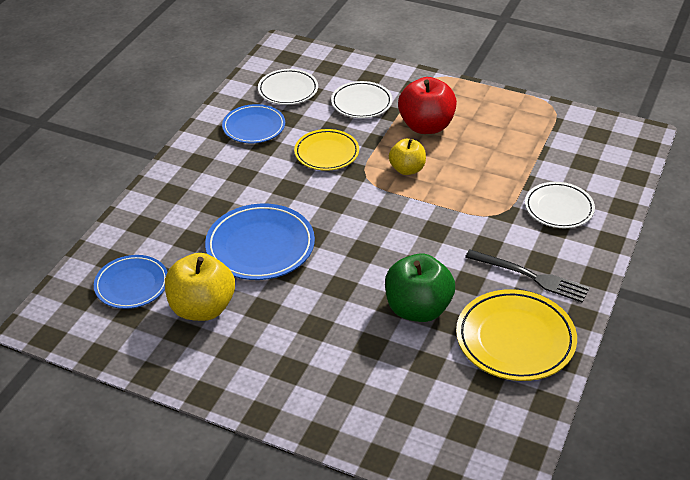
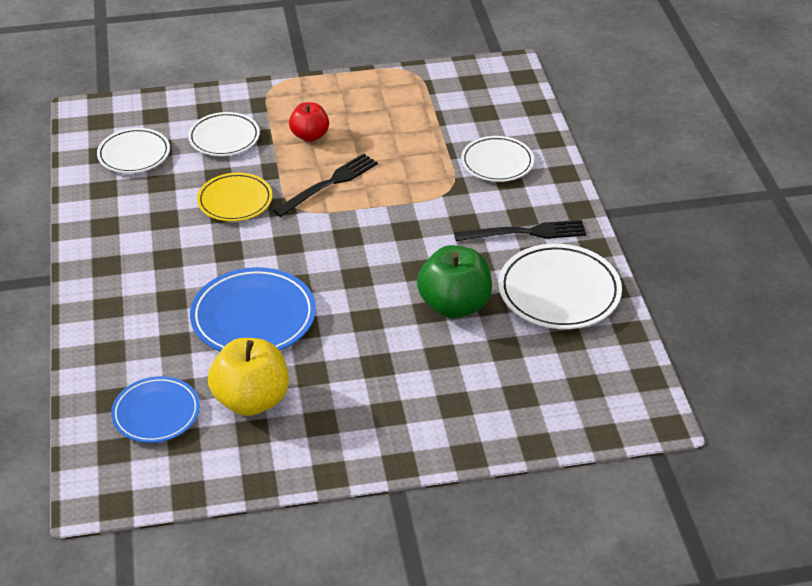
camera: 35 degrees left, 0 degrees up
blue plate [222,104,285,143] -> none
yellow apple [389,139,426,175] -> black fork [273,153,378,217]
red apple [398,77,457,134] -> red apple [289,102,329,142], size x0.61
yellow plate [456,289,577,381] -> white plate [498,244,622,329]

